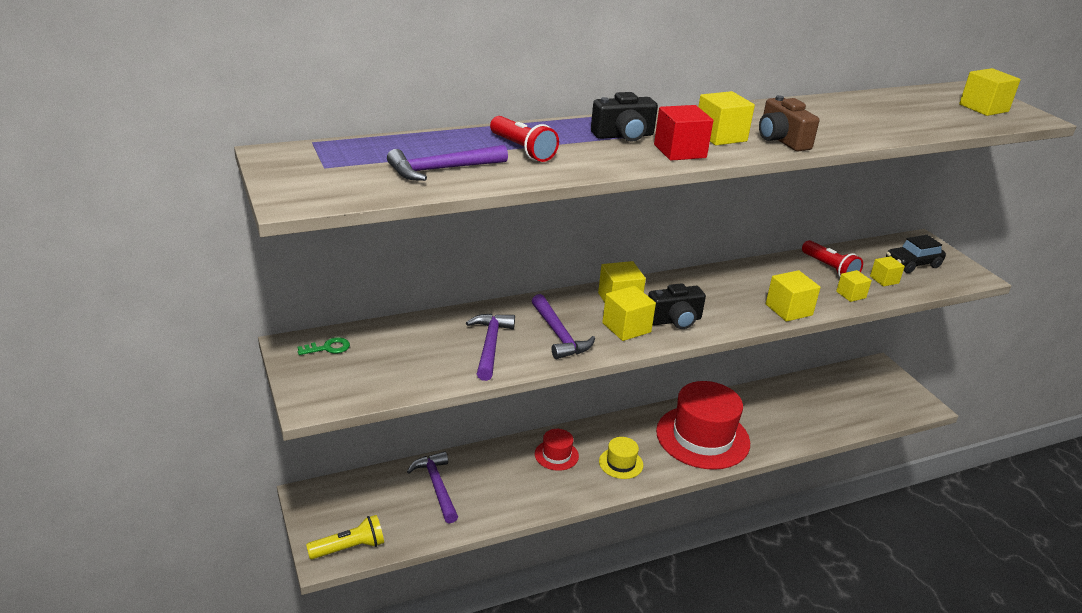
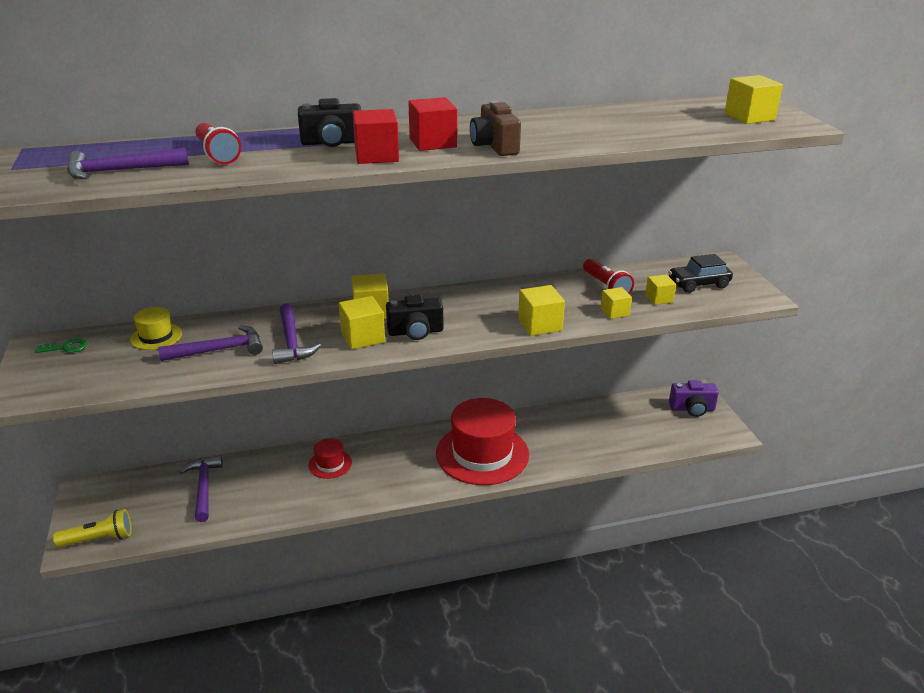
camera: 10 degrees right, 0 degrees up
purple hammer [466,313,515,381] -> purple hammer turned 60 degrees clockwise [158,325,263,361]
yellow hat [599,437,643,479] -> yellow hat moved to [130,307,182,350]
yellow cube [698,91,755,146] -> red cube [408,97,457,151]
none -> purple camera [669,380,719,417]

